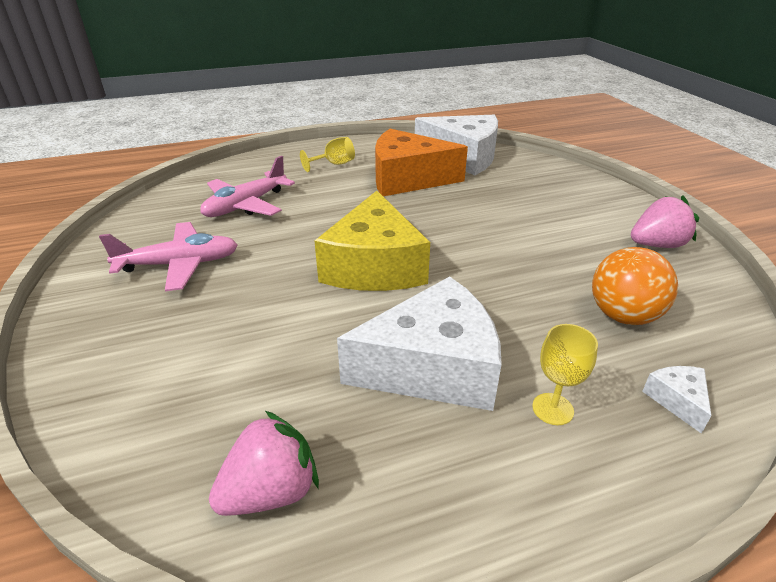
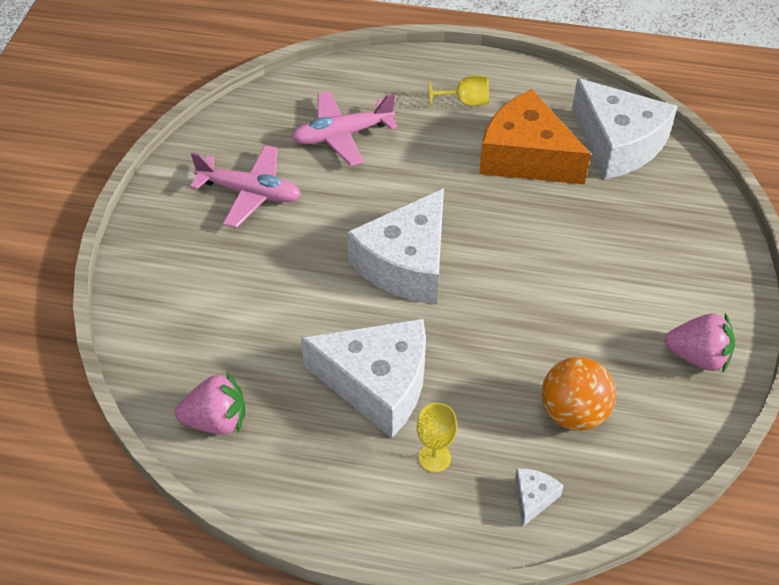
camera: 30 degrees right, 15 degrees up
yellow cheese [315,191,430,291] -> white cheese [347,188,444,304]

